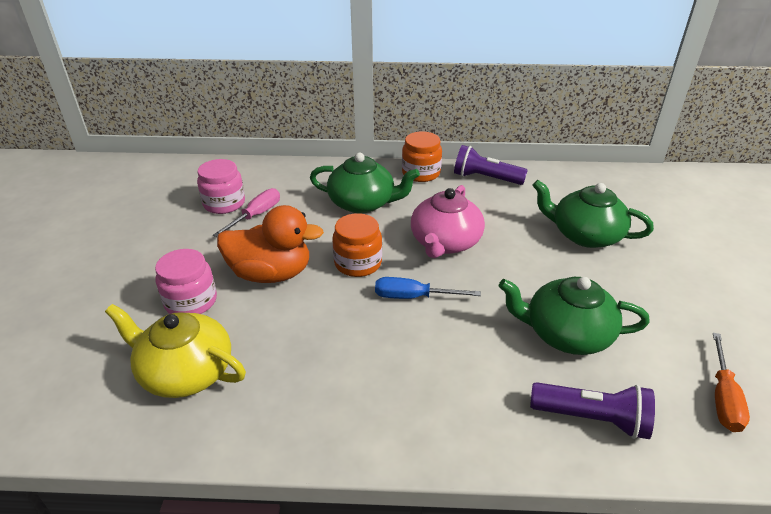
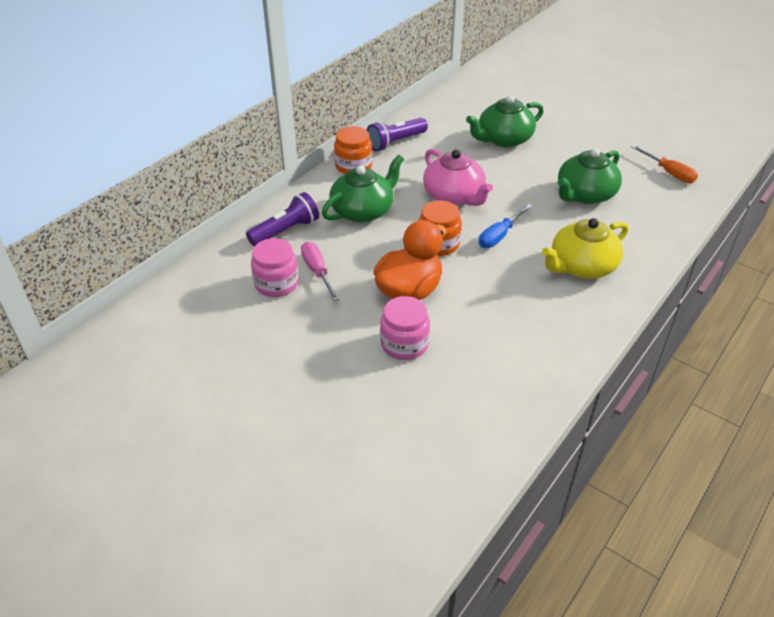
camera: 55 degrees left, 5 degrees up
yellow teapot [105,304,246,398] -> yellow teapot moved to [542,218,628,279]
purple flashlight [530,382,655,439] -> purple flashlight moved to [246,192,319,246]

